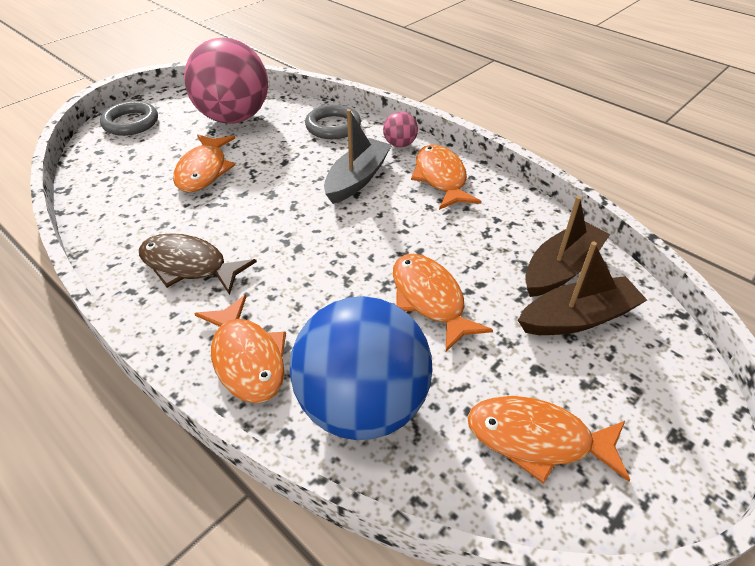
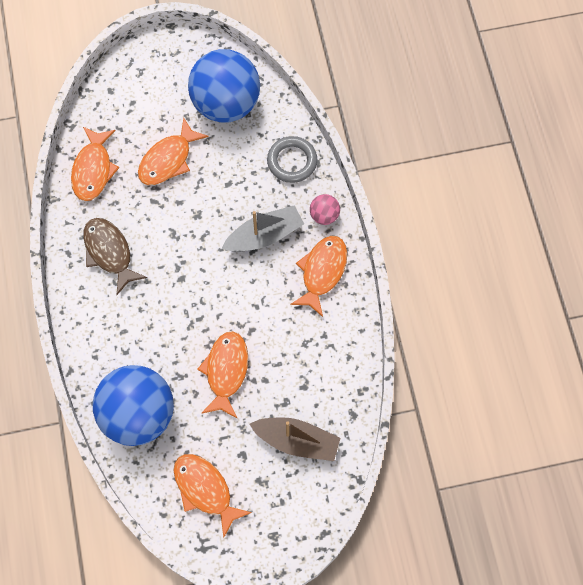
camera: 35 degrees right, 25 degrees up
grey ring [100,101,158,136] -> none
pink ball [184,37,268,124] -> blue ball [188,49,260,123]
orange fish [194,294,286,403] -> orange fish moved to [71,127,119,201]
brown boat [525,196,610,297] -> none

